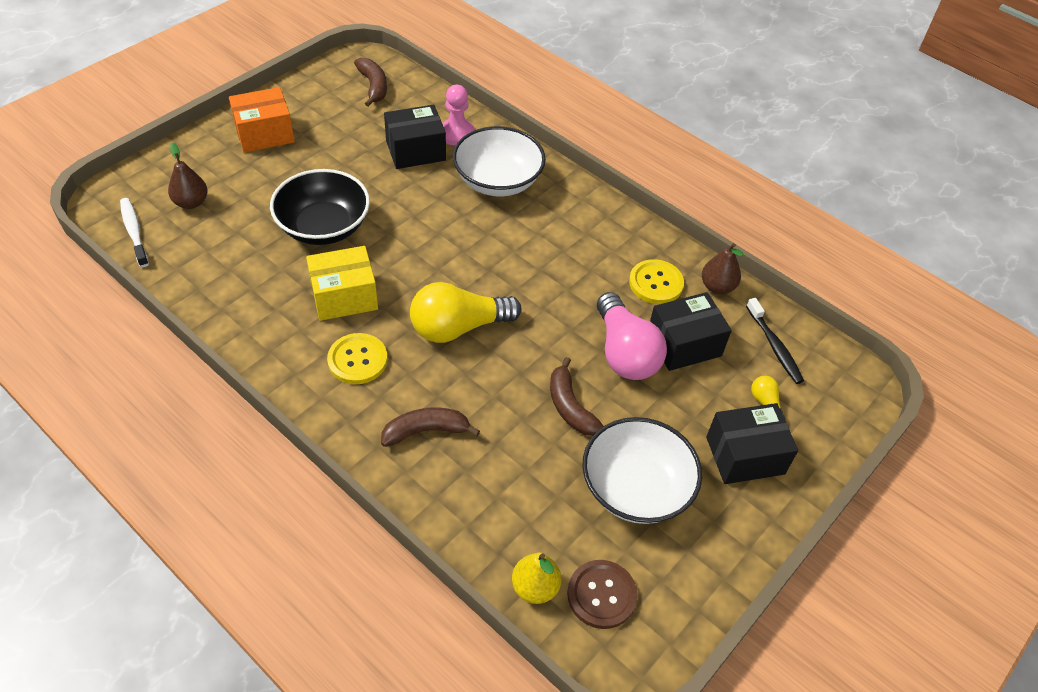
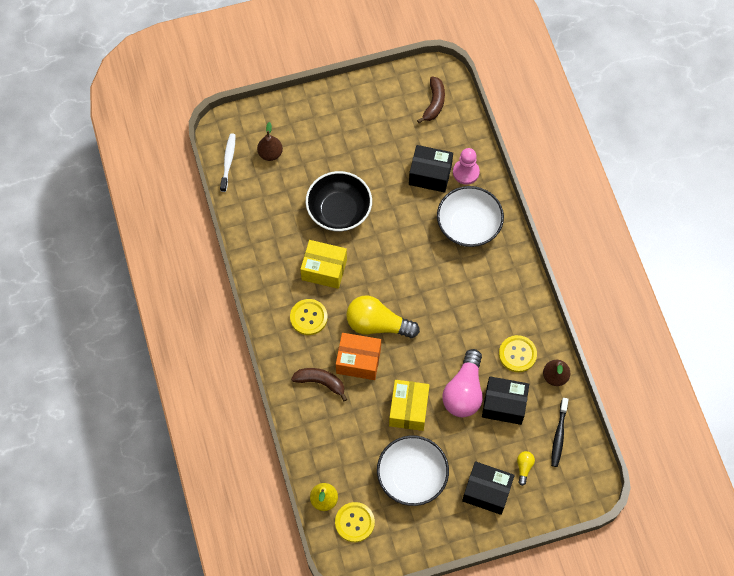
camera: 35 degrees right, 15 degrees up
orange box [229,87,295,153] -> orange box moved to [336,333,381,380]
brown banana [550,357,603,436] -> yellow box [389,380,430,431]
brown button [567,560,638,629] -> yellow button [335,502,375,542]

